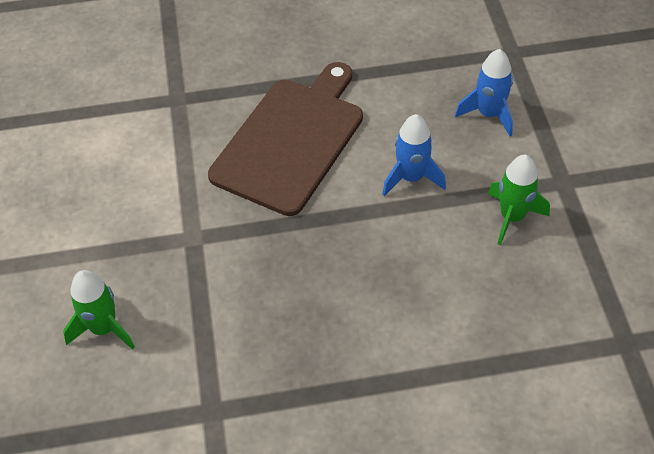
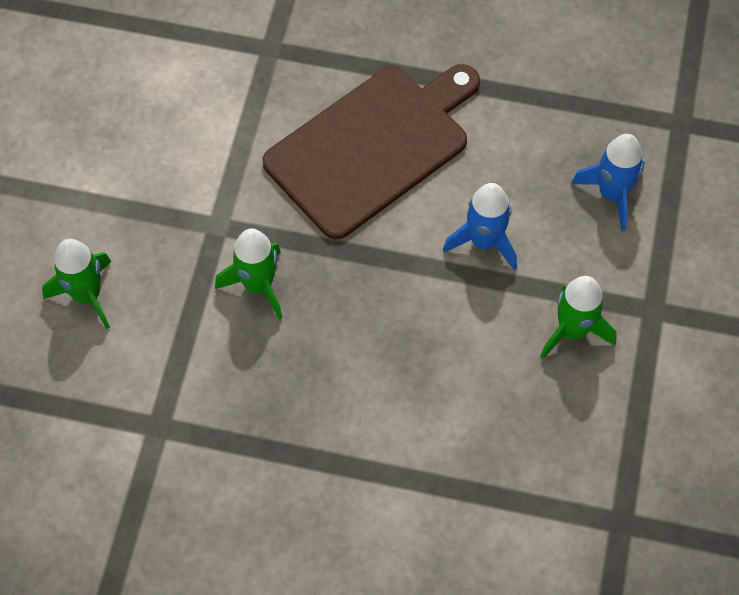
camera: 20 degrees right, 10 degrees up
none -> green rocket [215,228,283,320]

